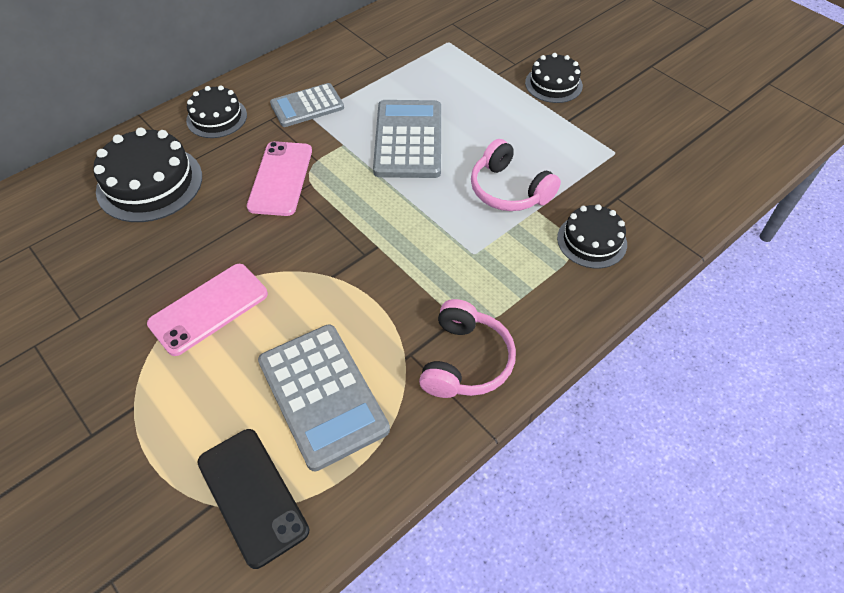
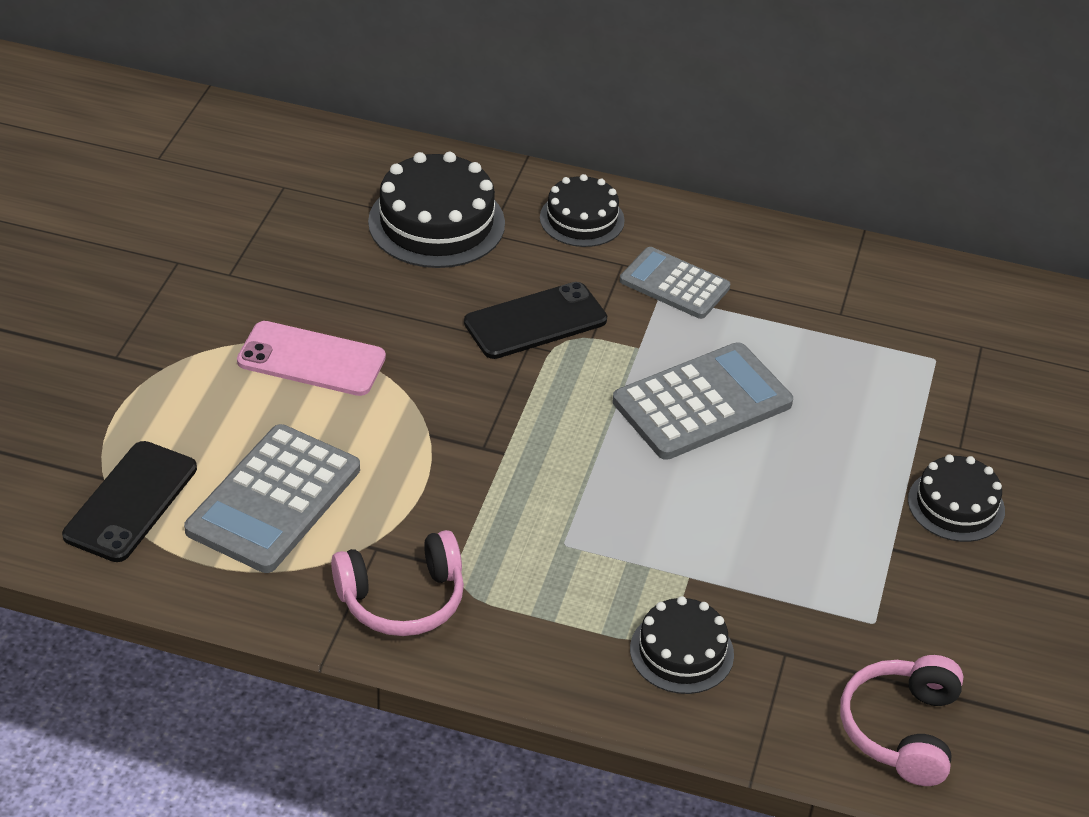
camera: 55 degrees right, 10 degrees down
pink phone [247,141,312,216] -> black phone [464,282,607,359]
pink headphones [471,139,561,211] -> pink headphones moved to [840,655,963,786]

